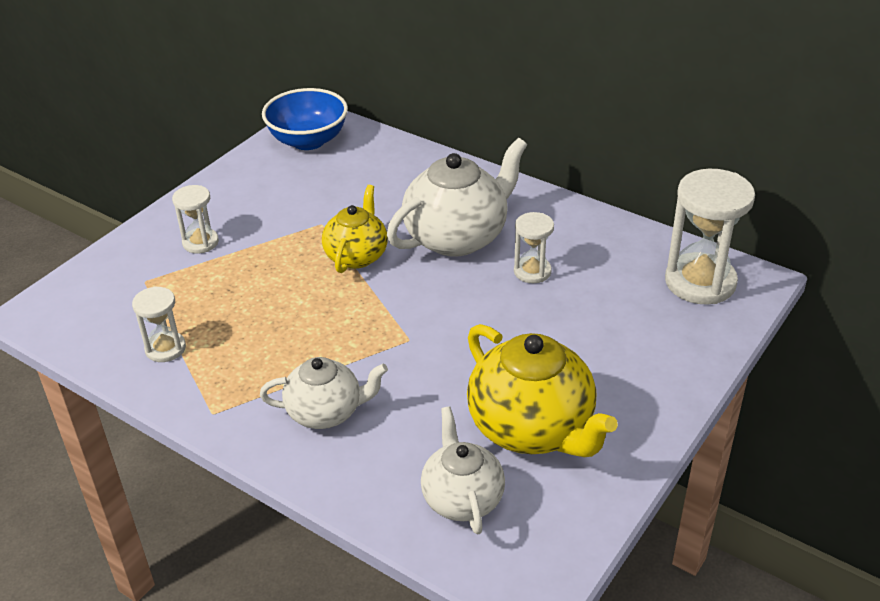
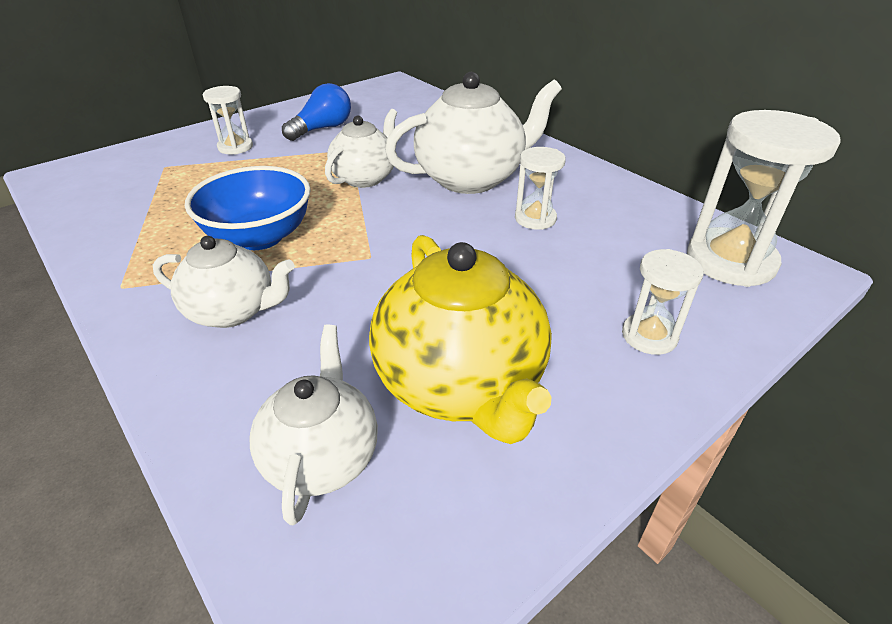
camera: 15 degrees right, 0 degrees up
white hourglass [132,286,186,362] -> white hourglass moved to [622,249,704,355]
blue bowl [262,88,348,150] -> blue bowl moved to [185,166,311,250]
yellow teapot [322,185,388,273] -> white teapot [325,109,397,188]
none -> blue light bulb [282,83,351,141]

